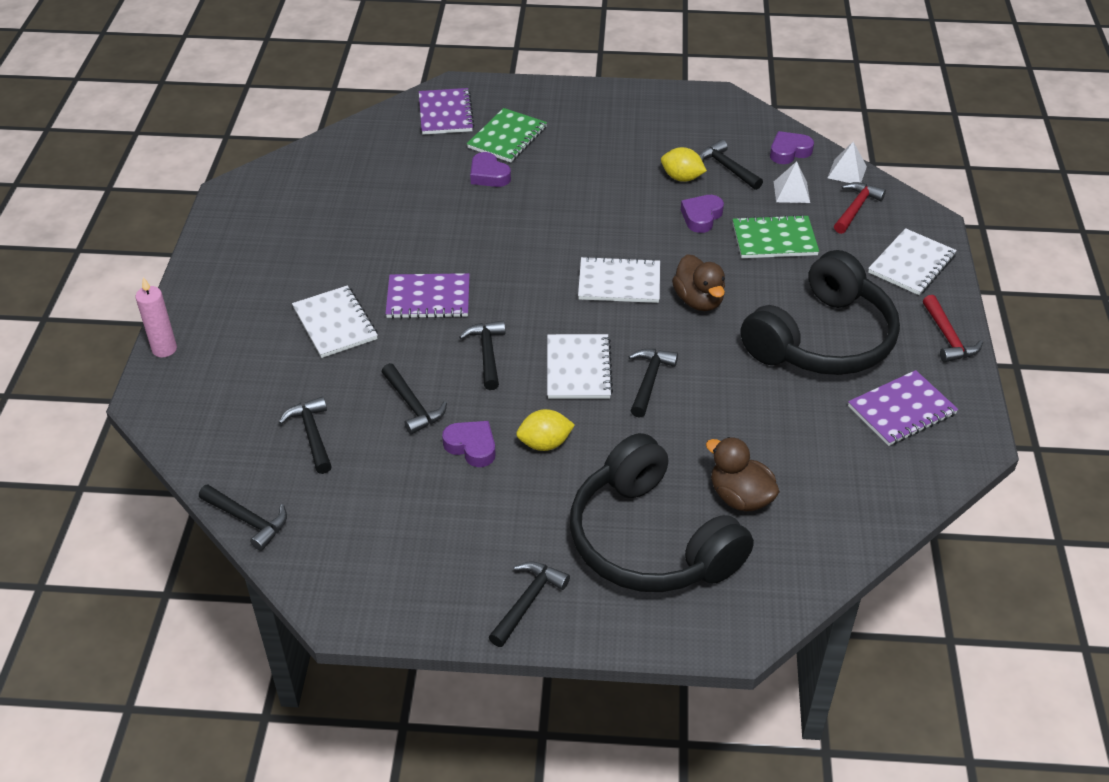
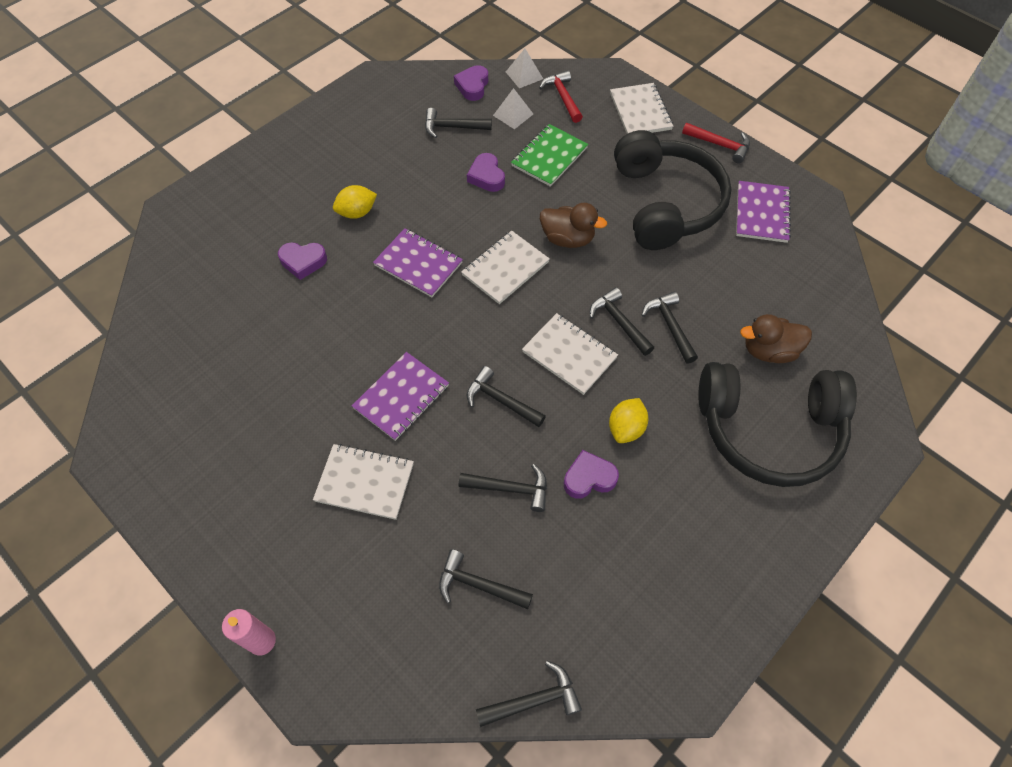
camera: 50 degrees left, 15 degrees up
purple notebook [419,88,475,135] -> purple notebook moved to [373,228,463,297]
green notebook [467,108,547,162] -> none
black hammer [489,561,570,647] -> black hammer moved to [642,291,698,364]
yellow lemon [661,147,707,182] -> yellow lemon moved to [333,185,377,219]

